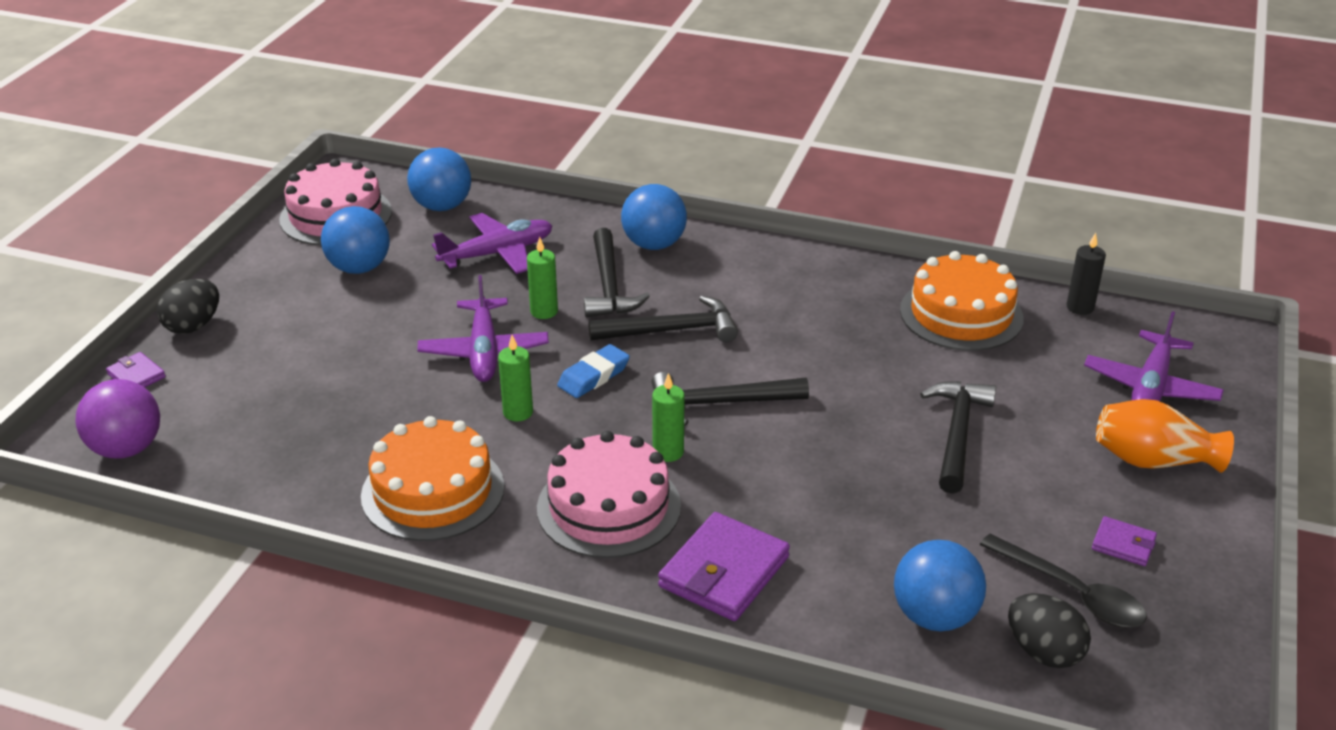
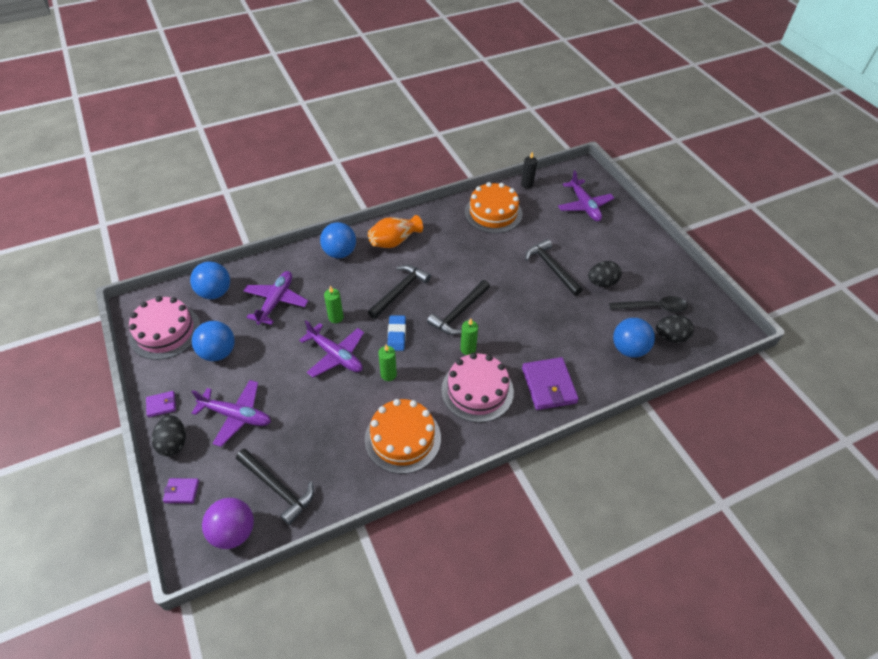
camera: 45 degrees left, 15 degrees up
black hammer [584,228,650,317] -> black hammer moved to [236,449,314,525]
purple wallet [1092,516,1157,566] -> purple wallet moved to [146,391,176,417]
orange vase [1096,399,1234,473] -> orange vase moved to [368,215,423,248]
none -> purple plane [192,380,271,447]
none -> black egg [588,261,622,287]

